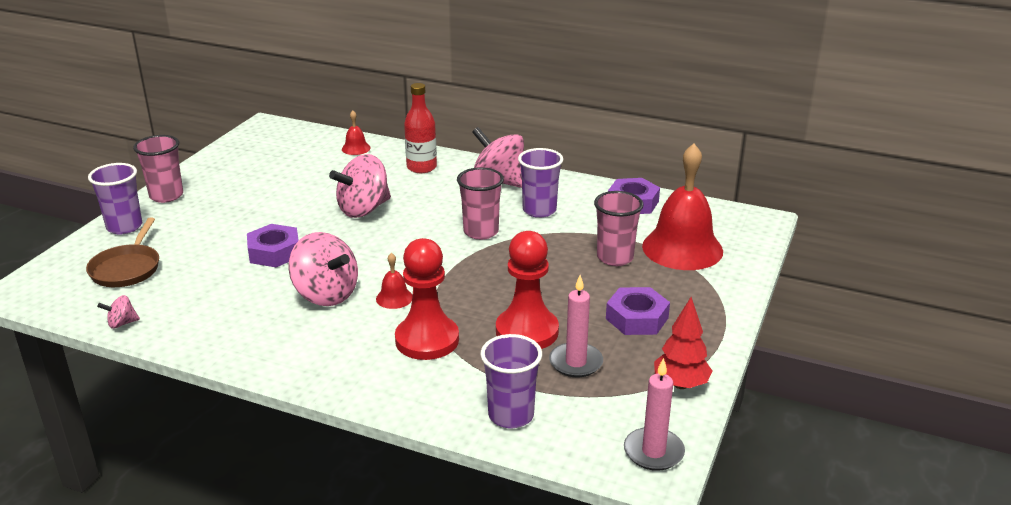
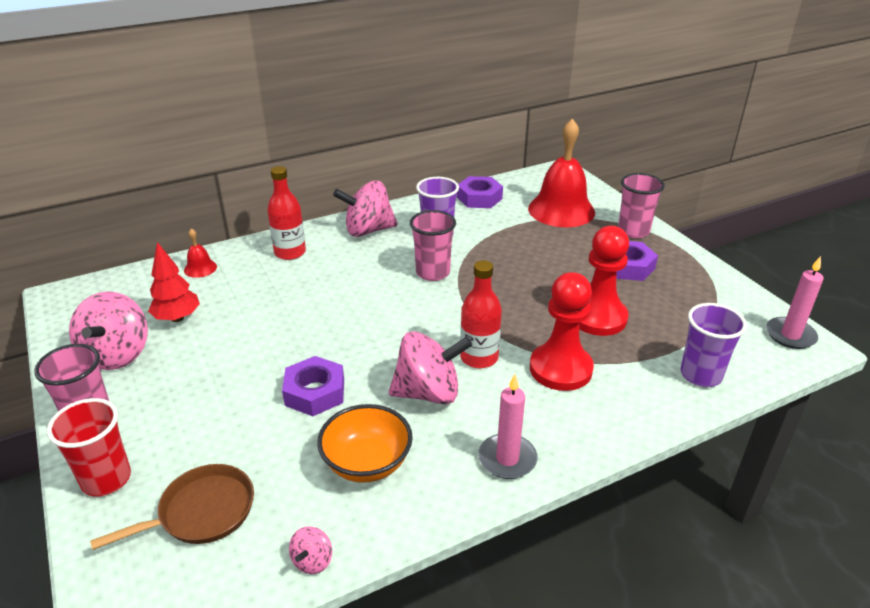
camera: 50 degrees left, 5 degrees up
brown pan [86,217,159,287] -> brown pan turned 75 degrees counterclockwise [90,464,254,550]
purple cup [88,163,142,234] -> red cup [47,398,131,496]
pink spinning top [329,154,391,218] -> pink spinning top moved to [69,291,148,370]
red bell [376,253,413,309] -> red bottle [460,260,502,368]
pink candle [549,275,603,378] -> pink candle moved to [478,374,538,479]
pink cup [594,191,644,266] -> pink cup moved to [618,173,665,238]
red tree [654,297,713,389] -> red tree moved to [148,242,200,322]
none -> orange bowl [317,404,413,483]

